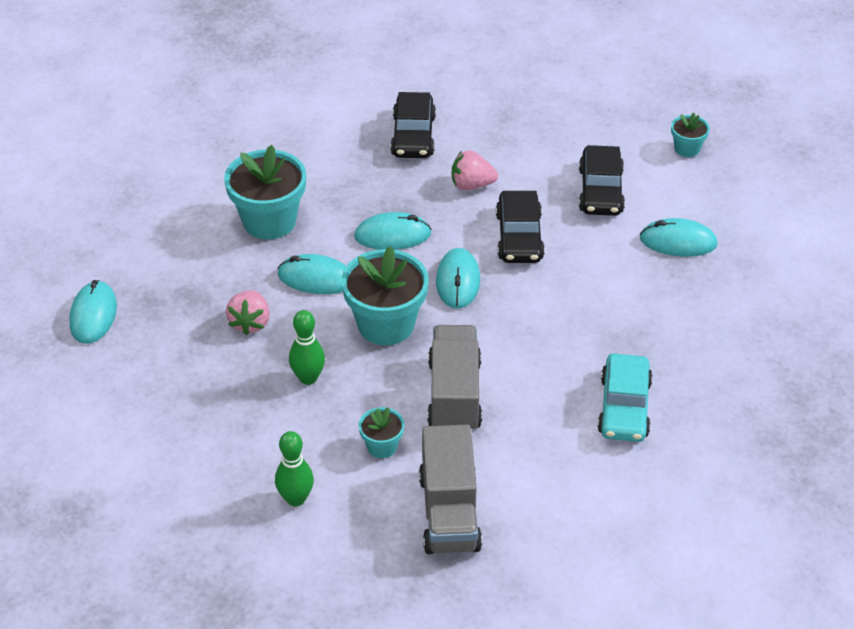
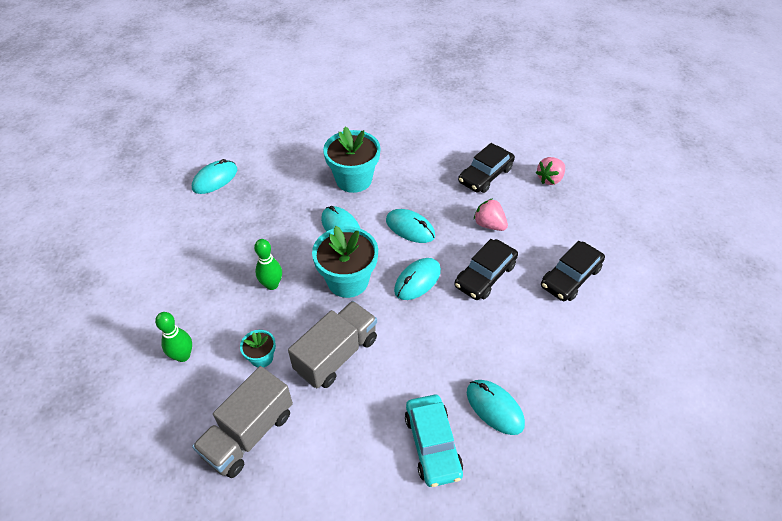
camera: 40 degrees right, 5 degrees up
pink strawberry [226,290,270,335] -> pink strawberry moved to [535,157,565,185]
turquoise car [598,354,653,442] -> turquoise car turned 60 degrees counterclockwise [405,395,463,487]
turquoise mouse [640,218,718,257] -> turquoise mouse moved to [467,380,525,435]
turquoise flower pot [671,113,710,157] -> none

